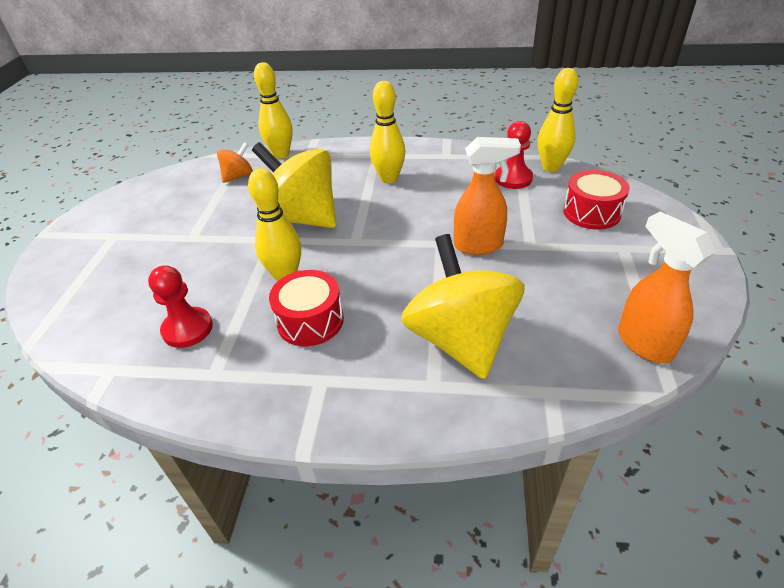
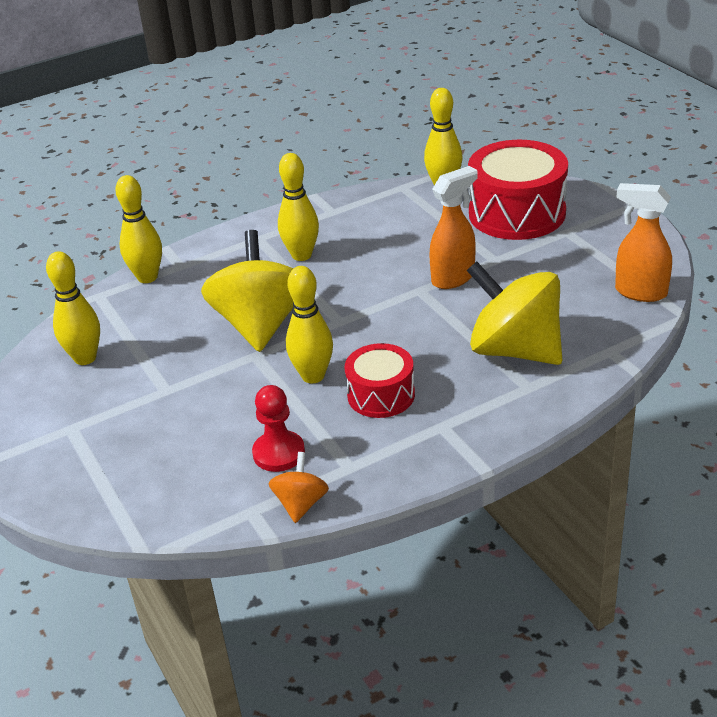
camera: 35 degrees left, 5 degrees down
orange spinning top [217,142,253,183] -> orange spinning top moved to [269,452,329,523]
yellow spinning top [252,142,337,228] -> yellow spinning top turned 90 degrees clockwise [201,230,294,352]
red pawn [495,121,533,189] -> none
red drum [563,170,630,229] -> red drum [468,140,568,240], size x1.73
none -> yellow bowling pin [46,251,100,365]

